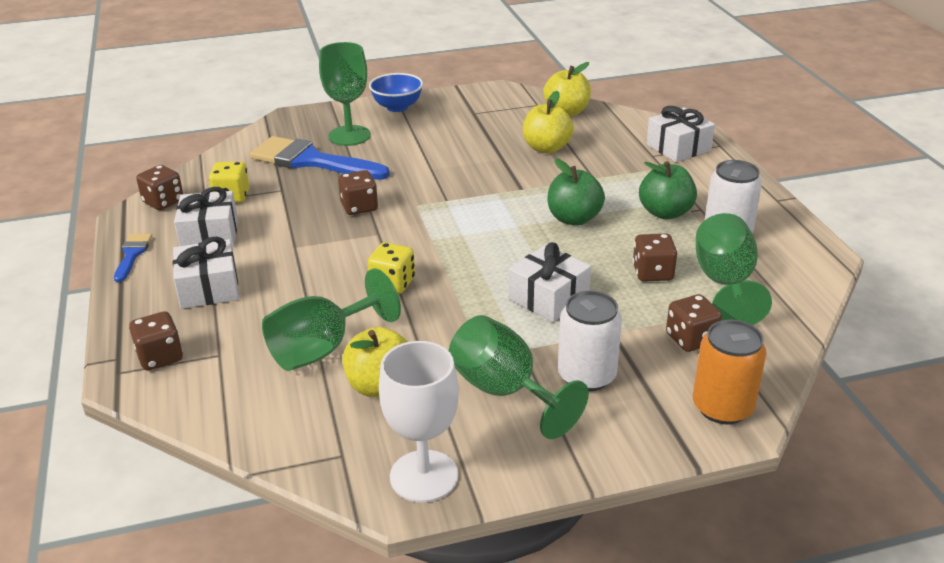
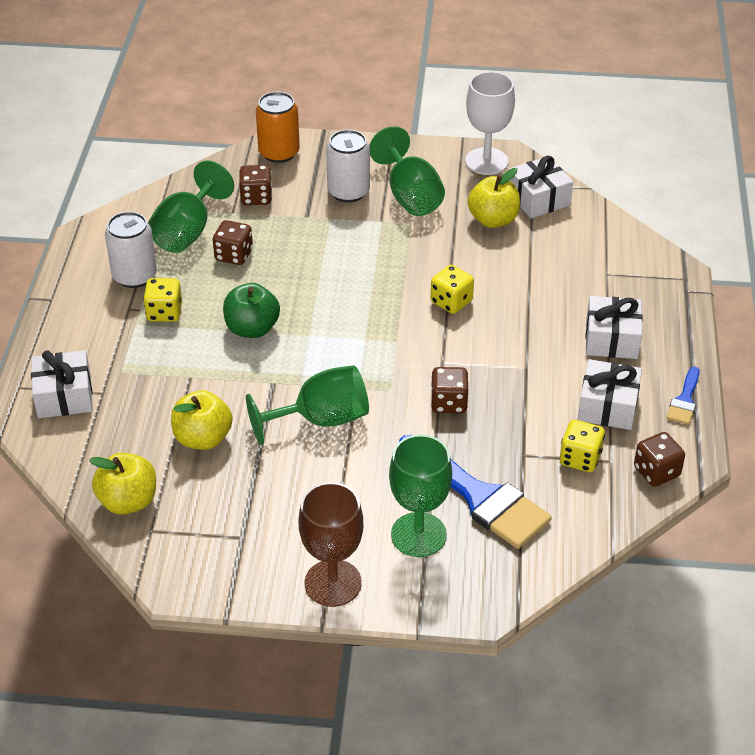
camera: 160 degrees left, 10 degrees up
brown dice [129,311,183,370] -> none
green goblet [262,268,401,371] -> green goblet moved to [246,365,369,445]
blue bowl [369,73,423,112] -> brown goblet [299,482,363,607]
white gift [509,242,591,322] -> white gift moved to [509,156,573,218]
green apple [639,161,697,219] -> yellow dice [143,278,182,322]

